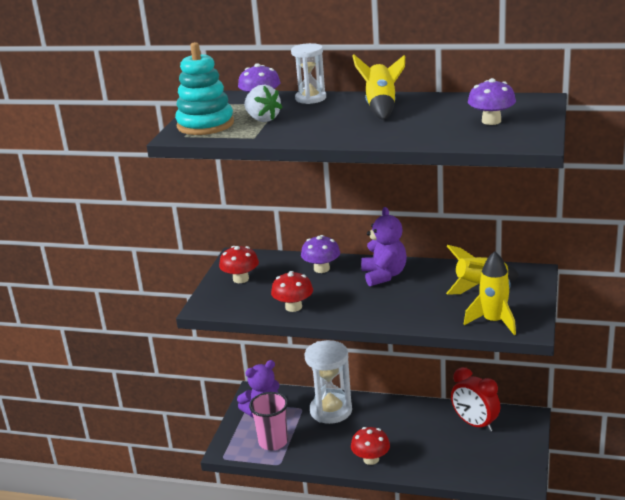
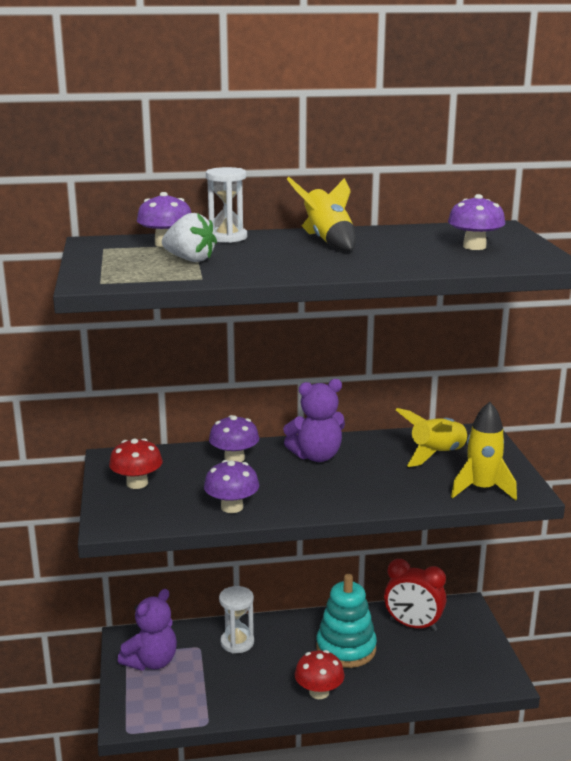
camera: 25 degrees left, 5 degrees down
turquoise stacking toy [175,42,234,135] -> turquoise stacking toy moved to [316,574,377,668]
pink cup [249,392,288,451] -> none
red mushroom [271,271,313,312] -> purple mushroom [204,460,259,513]
white hourglass [305,340,352,424] -> white hourglass [219,586,254,653], size x0.63
purple teddy bear [361,207,407,286] -> purple teddy bear turned 105 degrees clockwise [283,379,345,462]

